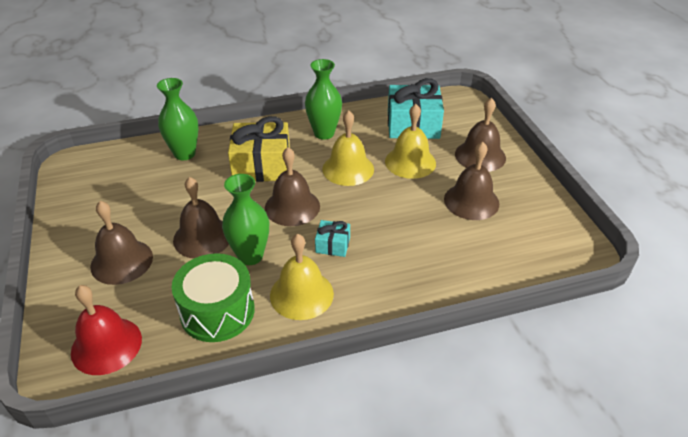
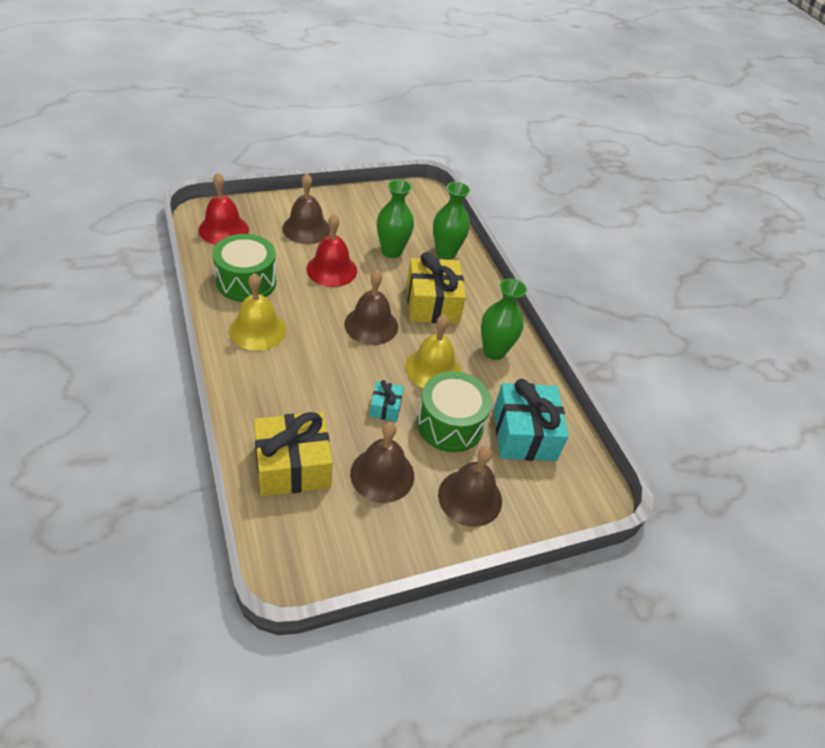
camera: 80 degrees right, 5 degrees up
brown bell [173,177,229,259] -> red bell [306,214,357,287]
green vase [222,174,269,265] -> green vase moved to [377,179,414,258]
turquoise gift [315,220,350,257] -> turquoise gift moved to [370,380,404,422]
yellow bell [385,104,436,179] -> green drum [417,371,492,452]
none -> yellow gift [254,412,333,497]

